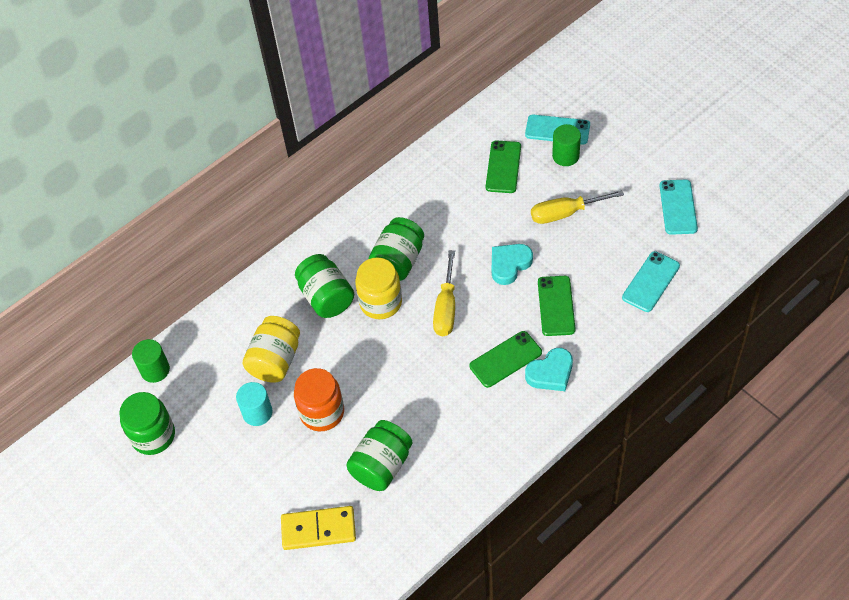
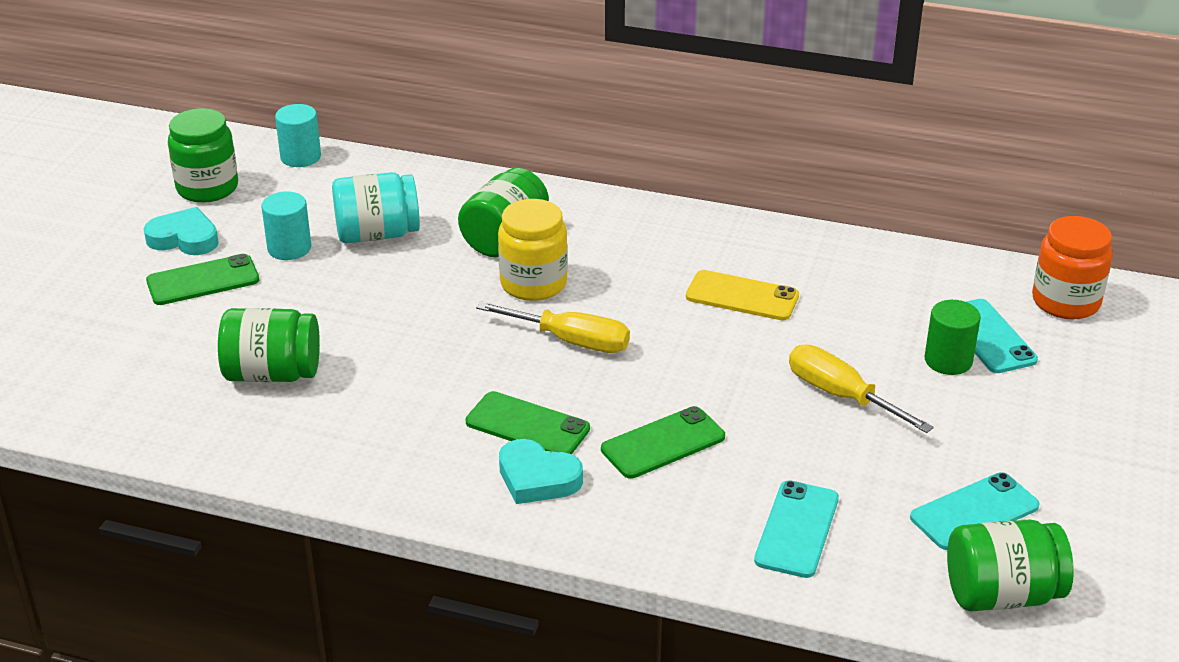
camera: 55 degrees right, 20 degrees down
green cylinder [132,339,170,383] -> turquoise cylinder [275,104,321,167]
yellow jar [243,316,300,383] -> turquoise jar [332,172,420,244]
yellow domino [281,506,356,550] -> none
orange jar [294,368,344,431] -> orange jar moved to [1032,216,1113,320]
green jar [369,217,424,281] -> green jar moved to [947,519,1074,611]
yellow screwdriver [433,250,455,336] -> yellow screwdriver turned 135 degrees counterclockwise [476,302,630,353]
green phone [486,140,521,193] -> green phone moved to [146,254,259,305]
turquoise heart [492,244,533,285] -> turquoise heart moved to [143,207,219,255]
turquoise phone [622,251,680,312] -> turquoise phone turned 75 degrees counterclockwise [754,480,839,578]
none -> yellow phone [686,270,799,320]

